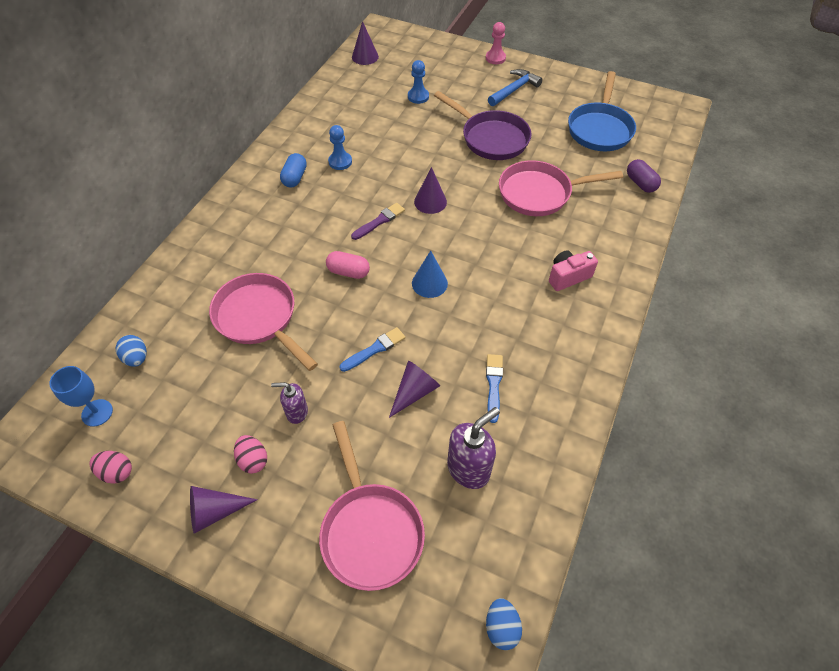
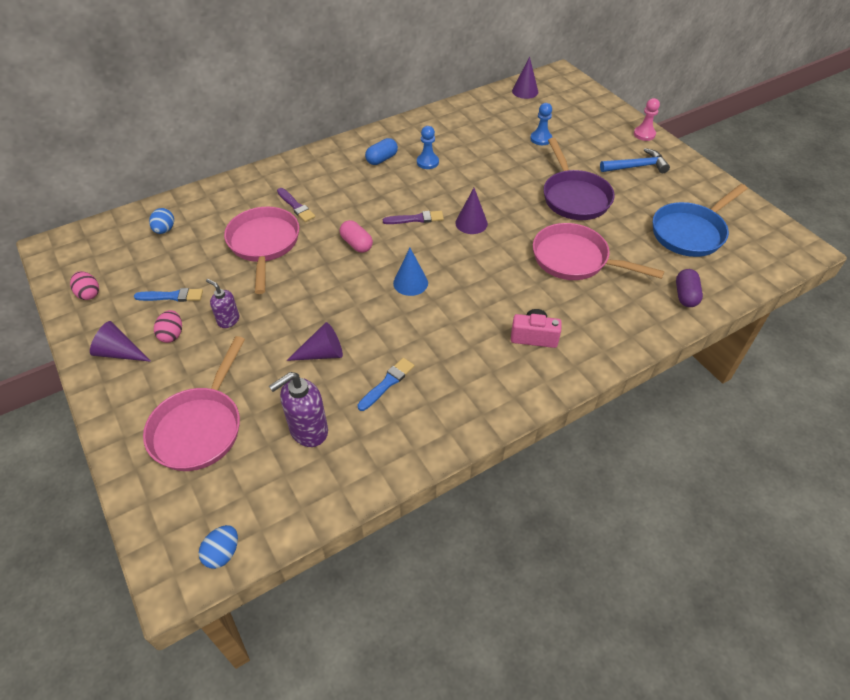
camera: 35 degrees right, 5 degrees down
blue goblet [49,366,113,427] -> none
blue brush [339,327,406,372] -> blue brush moved to [134,288,203,302]
purple soap dispenser [447,407,500,489] -> purple soap dispenser turned 150 degrees clockwise [269,372,328,447]
none -> purple brush [277,188,315,222]

